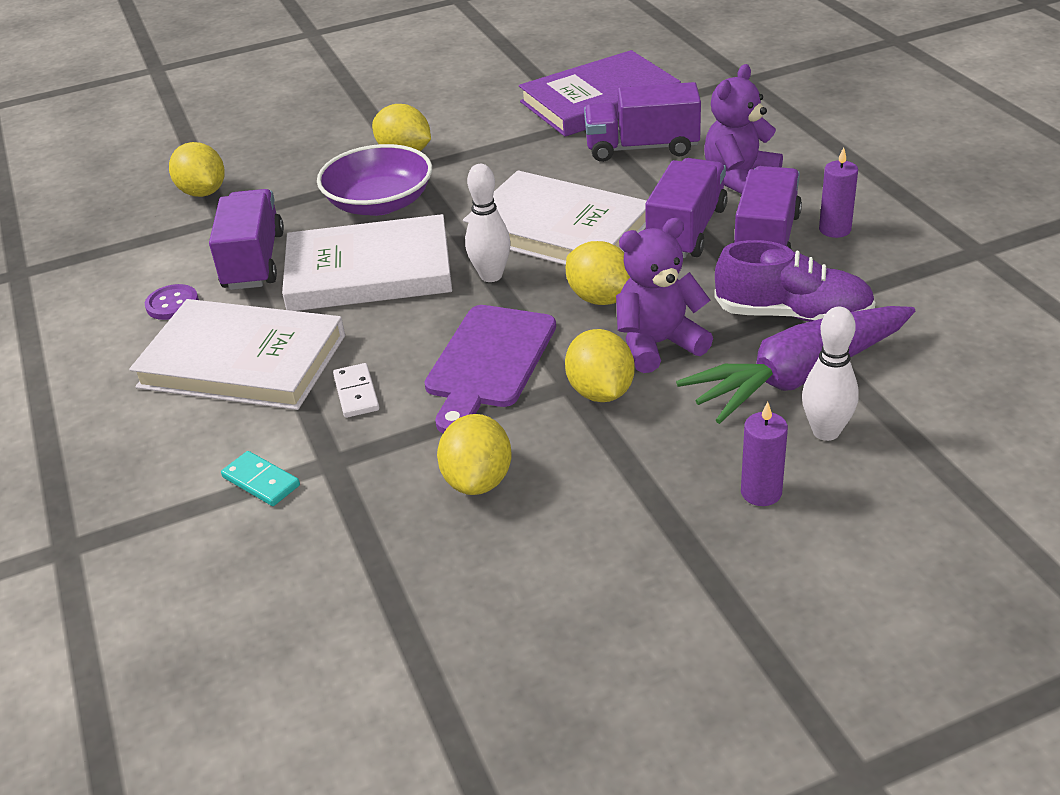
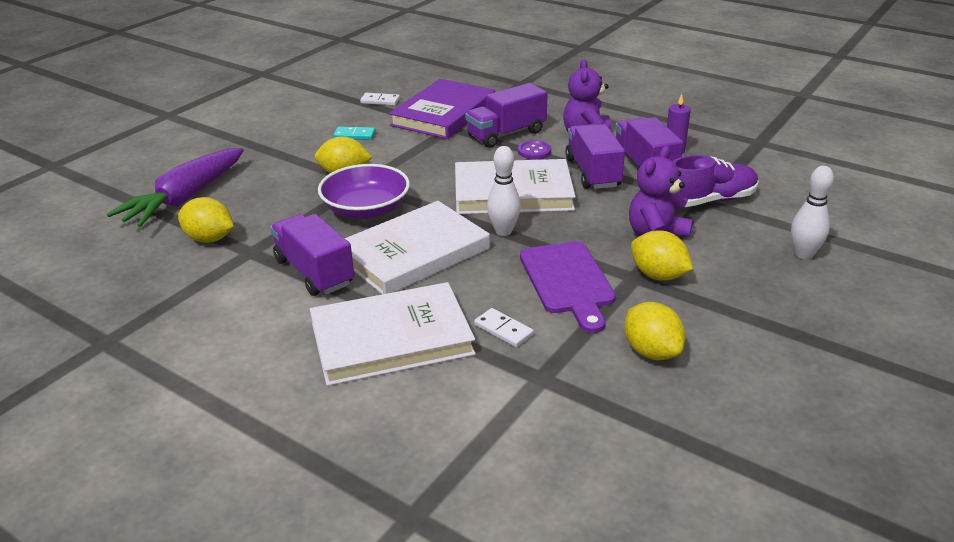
camera: 35 degrees left, 5 degrees down
purple button [145,284,199,320] -> purple button moved to [518,140,551,159]
turquoise domino [221,451,300,506] -> turquoise domino moved to [333,127,376,140]
yellow lemon [566,241,630,305] -> none
purple carrot [676,306,915,424] -> purple carrot moved to [107,148,244,227]
purple candle [741,402,788,506] -> none
none -> white domino [360,93,400,106]

